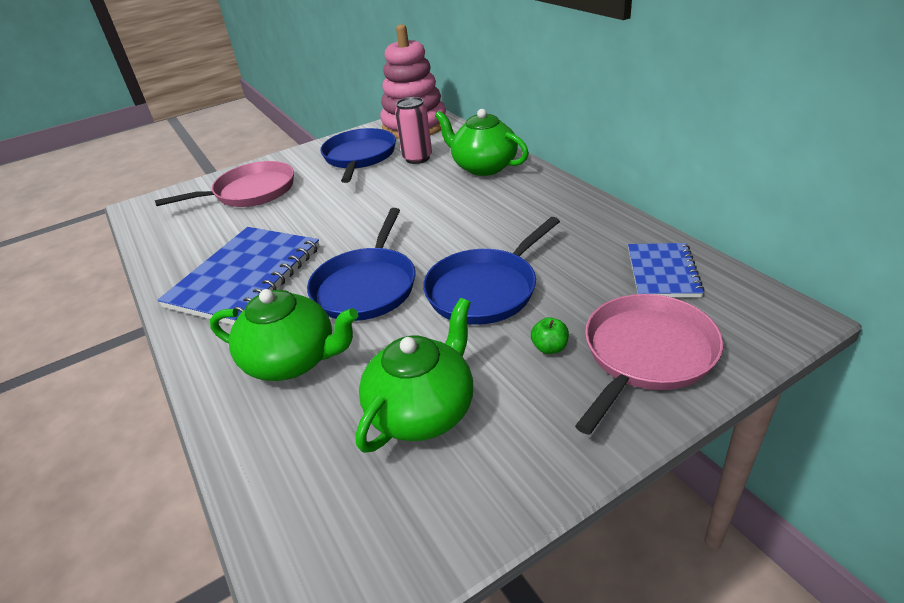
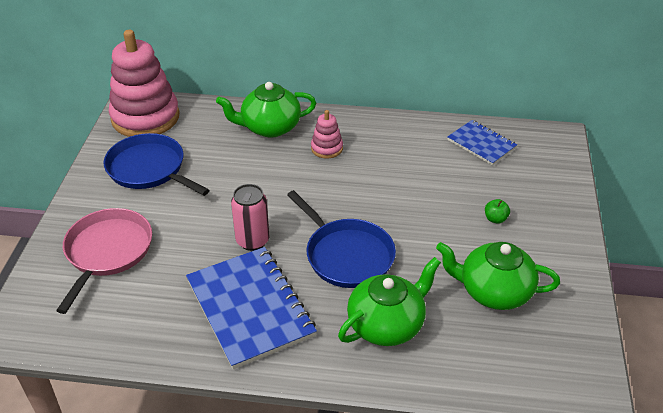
camera: 55 degrees left, 5 degrees up
green teapot [356,298,473,453] -> green teapot turned 60 degrees counterclockwise [436,242,560,310]
pink can [395,97,432,164] -> pink can moved to [231,184,269,251]
blue pan [423,217,560,325] -> none
pink pan [575,294,723,435] -> none
none -> pink stacking toy [311,110,343,159]

